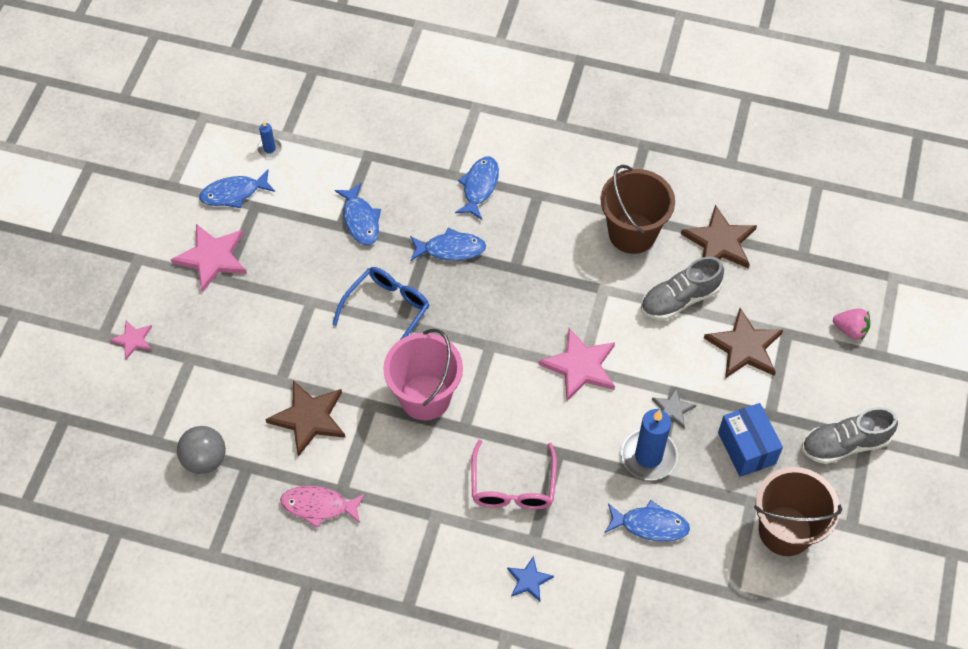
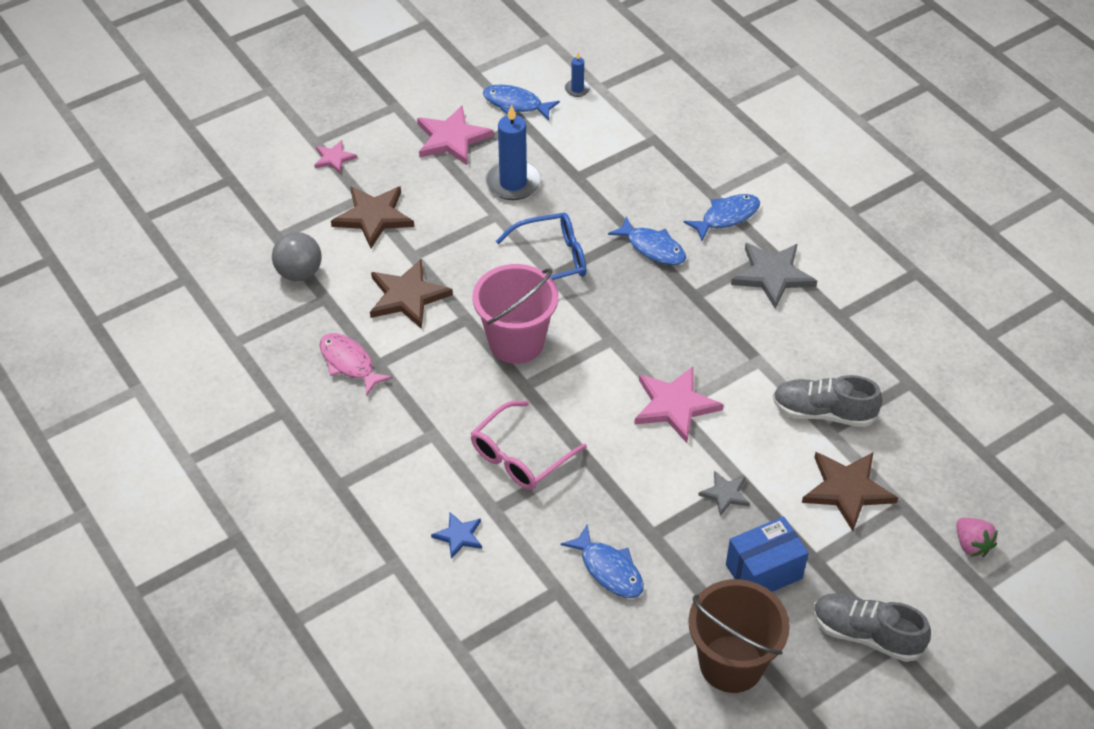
camera: 40 degrees right, 10 degrees down
blue fish [335,183,381,245] -> none
brown bucket [601,165,675,254] -> none
blue candle [621,409,678,480] -> blue candle moved to [485,104,541,200]
brown star [681,205,757,269] -> brown star moved to [331,186,414,248]
blue box [718,403,783,477] -> blue box turned 45 degrees clockwise [726,516,809,592]
none -> grey star [731,243,817,309]

